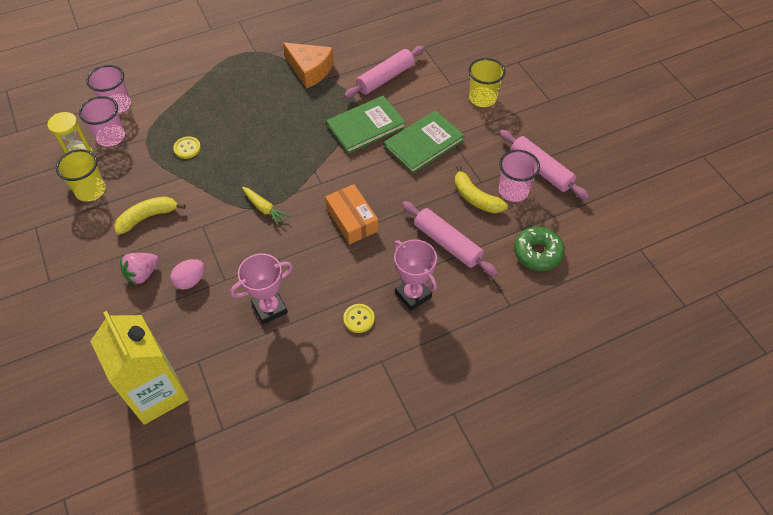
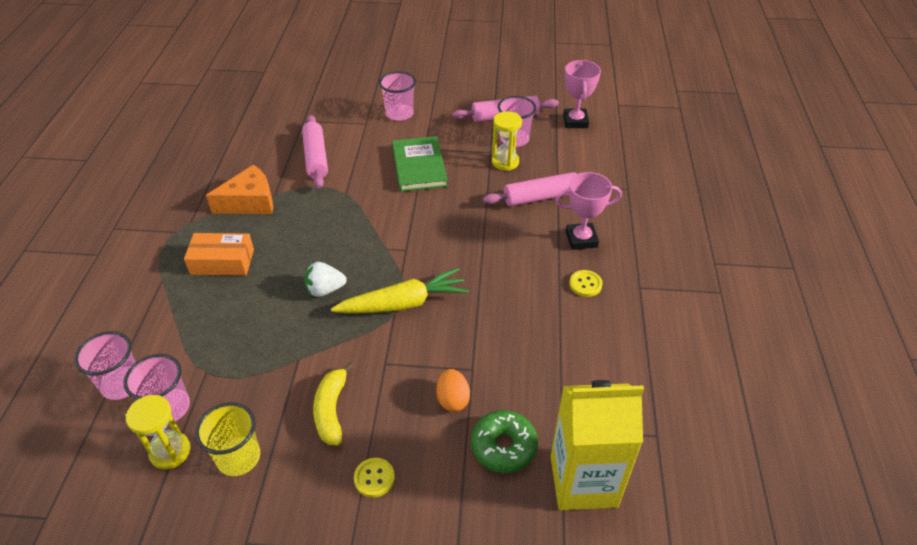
camera: 60 degrees left, 10 degrees down
pink strawberry [120,253,159,285] -> none
pink egg [170,259,205,290] -> orange egg [436,369,470,412]
yellow button [173,136,201,159] -> yellow button moved to [354,458,395,498]
pink trophy [230,253,293,325] -> pink trophy moved to [563,60,601,128]
yellow carrot [242,187,290,226] -> yellow carrot [331,268,469,313], size x1.83
orange box [325,184,378,244] -> orange box moved to [184,233,254,276]
green book [326,96,406,154] -> none
yellow banana [455,165,508,213] -> yellow hourglass [492,111,522,171]
yellow cup [469,58,505,107] -> pink cup [379,71,416,121]
green donut [514,226,565,271] -> green donut moved to [471,410,538,473]
none -> white strawberry [304,262,347,297]

